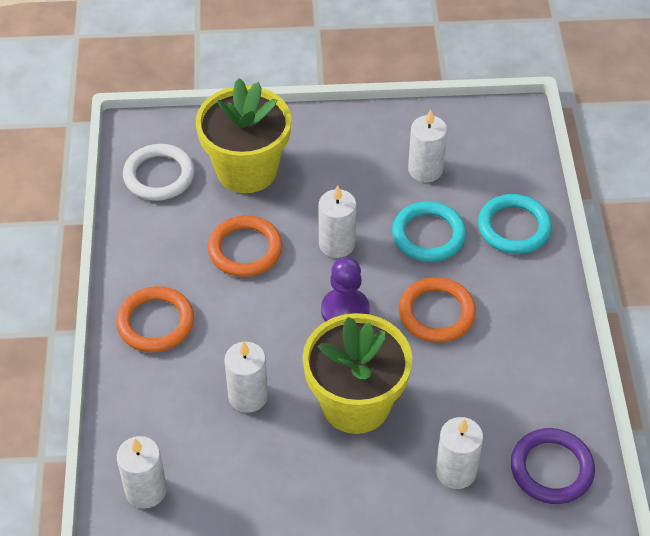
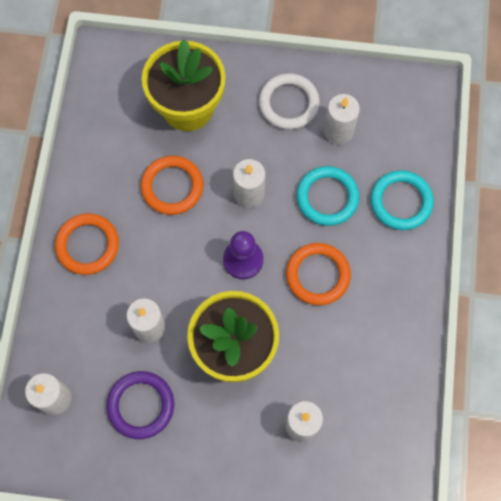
camera: 10 degrees right, 20 degrees up
white ring [123,144,195,201] -> white ring moved to [259,73,320,130]
purple ring [511,428,595,504] -> purple ring moved to [106,371,174,439]

